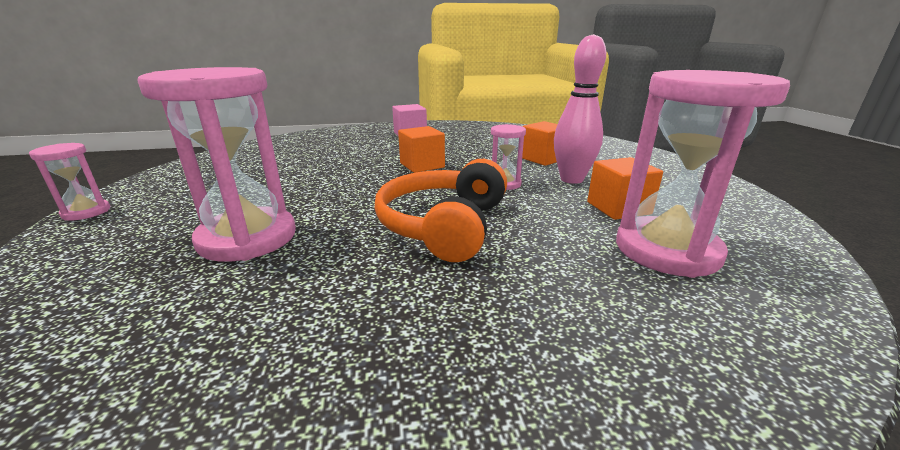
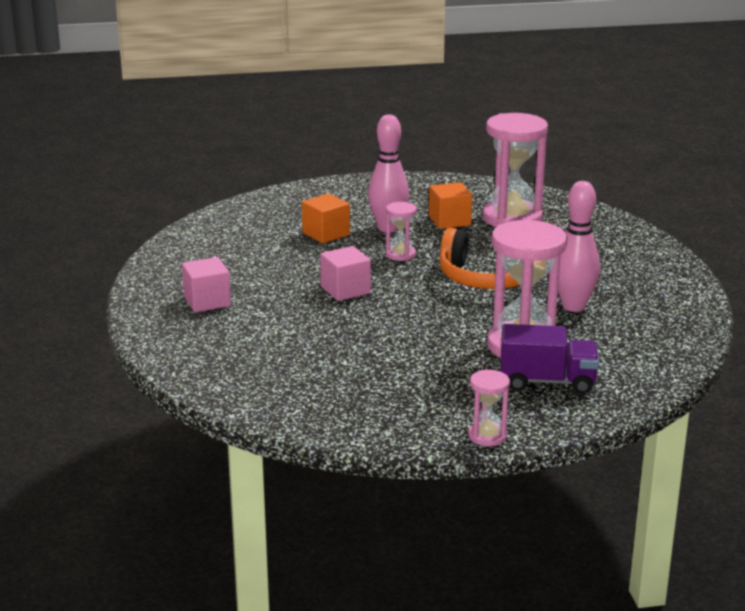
camera: 90 degrees left, 0 degrees up
orange cube [398,126,445,173] -> pink cube [320,246,371,301]
none -> purple truck [500,324,599,394]
none -> pink bowling pin [558,181,600,312]

